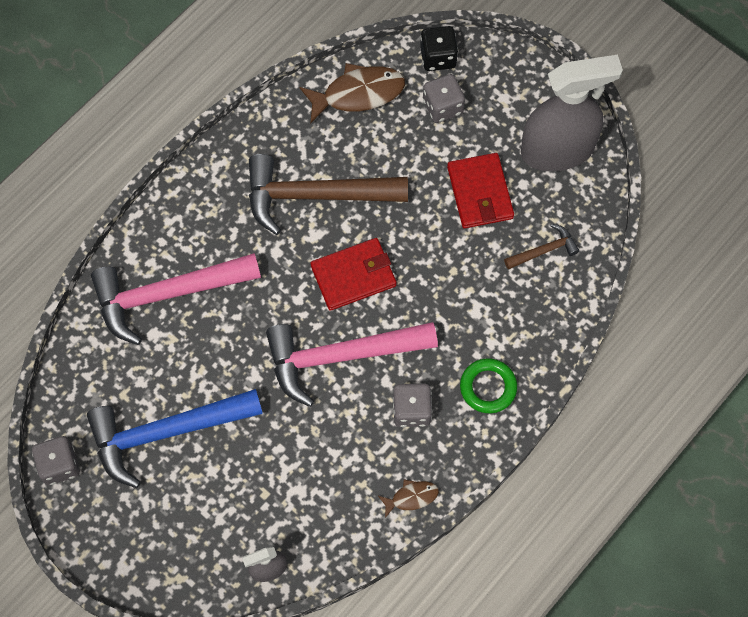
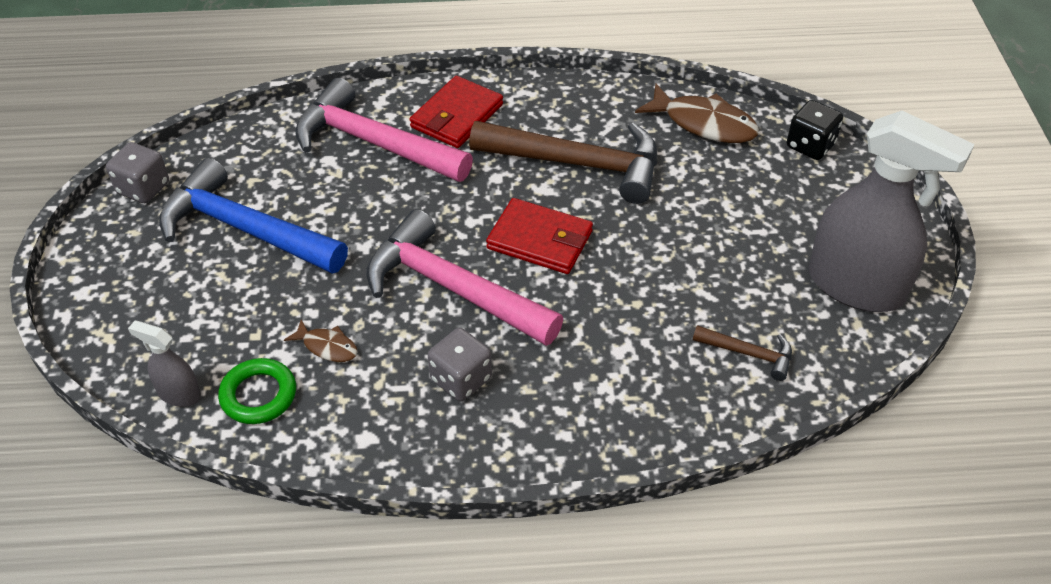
camera: 45 degrees right, 20 degrees down
brown hammer [249,154,408,235] -> brown hammer turned 150 degrees clockwise [469,121,657,204]
brown fish [378,479,439,518] -> brown fish moved to [284,320,358,362]
grey dice [423,74,465,123] -> none
red wallet [447,153,514,228] -> red wallet moved to [410,76,503,148]
green ring [460,358,517,413] -> green ring moved to [218,358,296,424]

